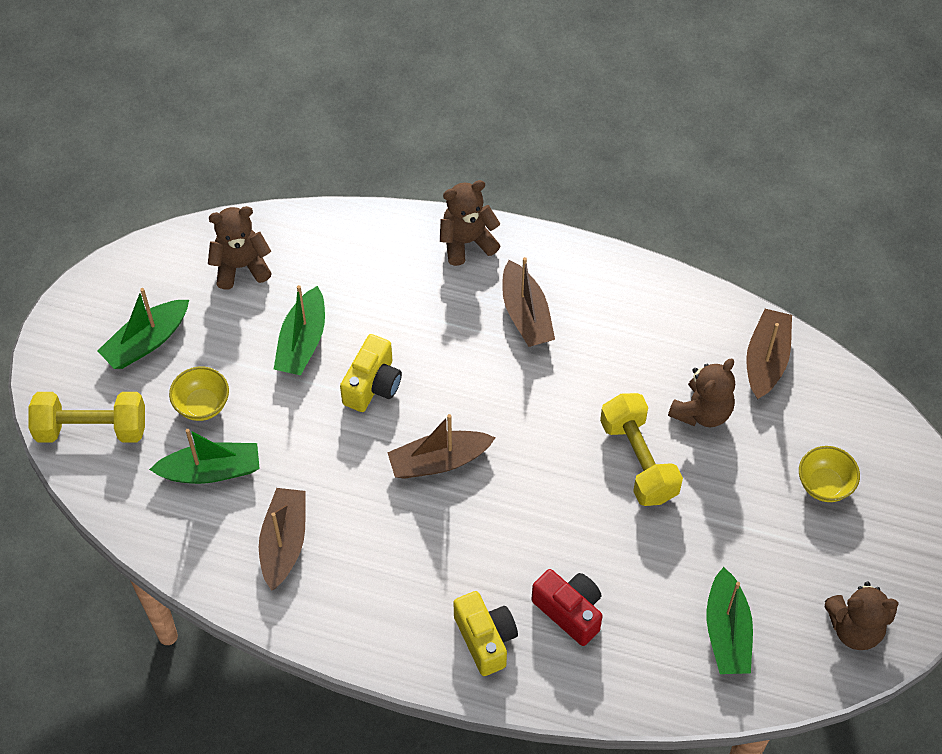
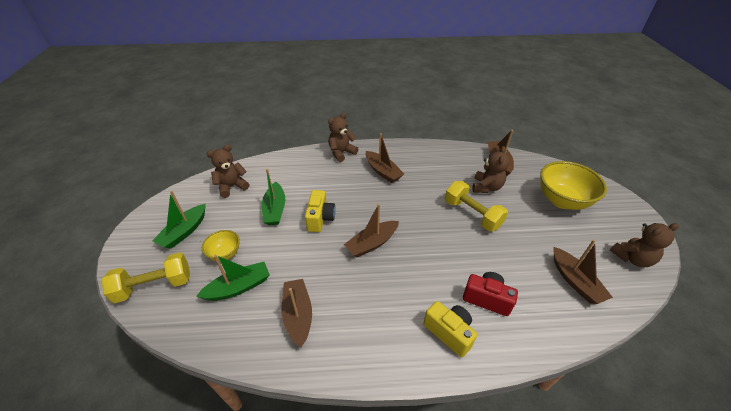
camera: 20 degrees left, 15 degrees down
green boat [706,567,753,674] -> brown boat [554,239,613,304]
yellow bowl [799,446,860,502] -> yellow bowl [540,161,607,210], size x1.89

